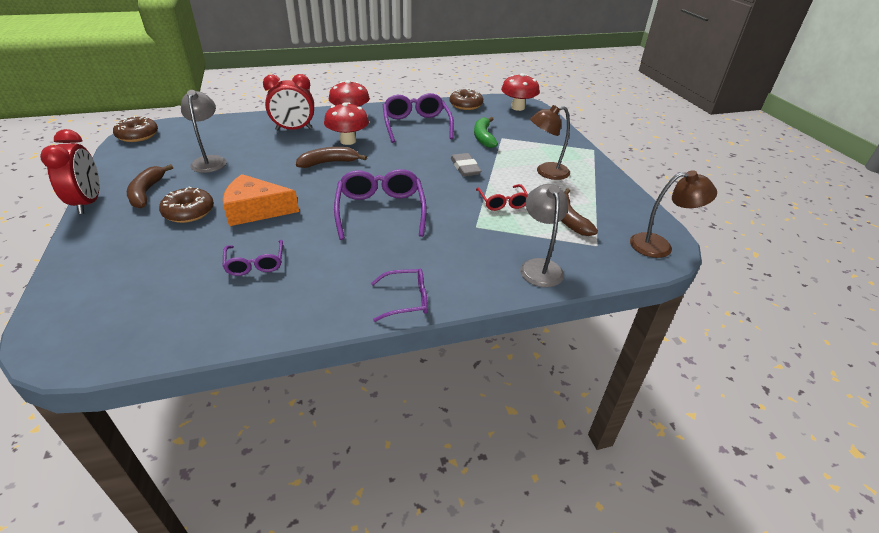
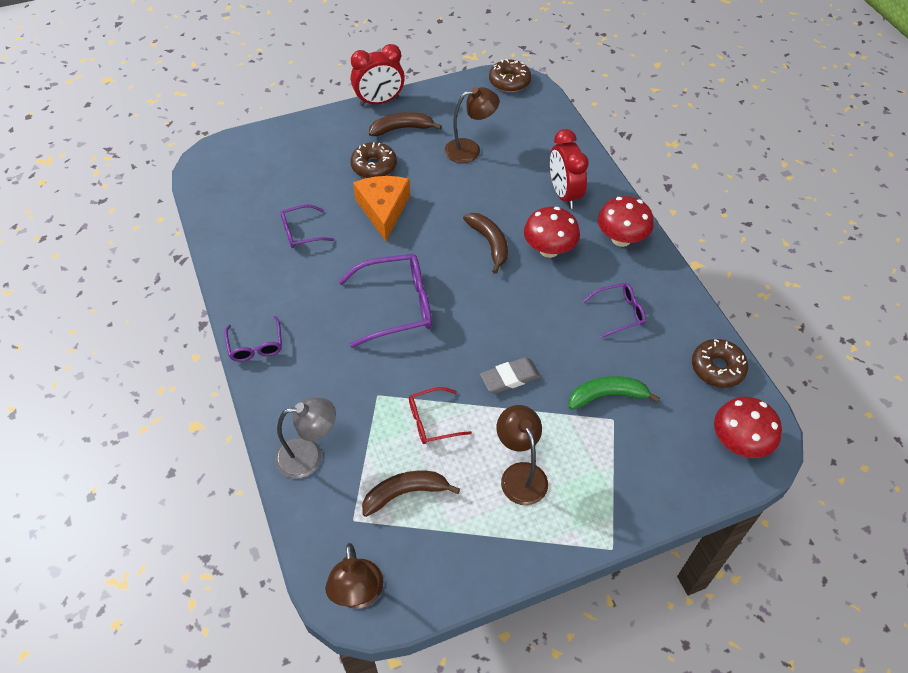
camera: 85 degrees right, 15 degrees up
grey lamp [181,90,226,173] -> brown lamp [444,87,499,163]
purple glasses [383,93,454,143] -> purple glasses [583,283,646,338], size x0.57

